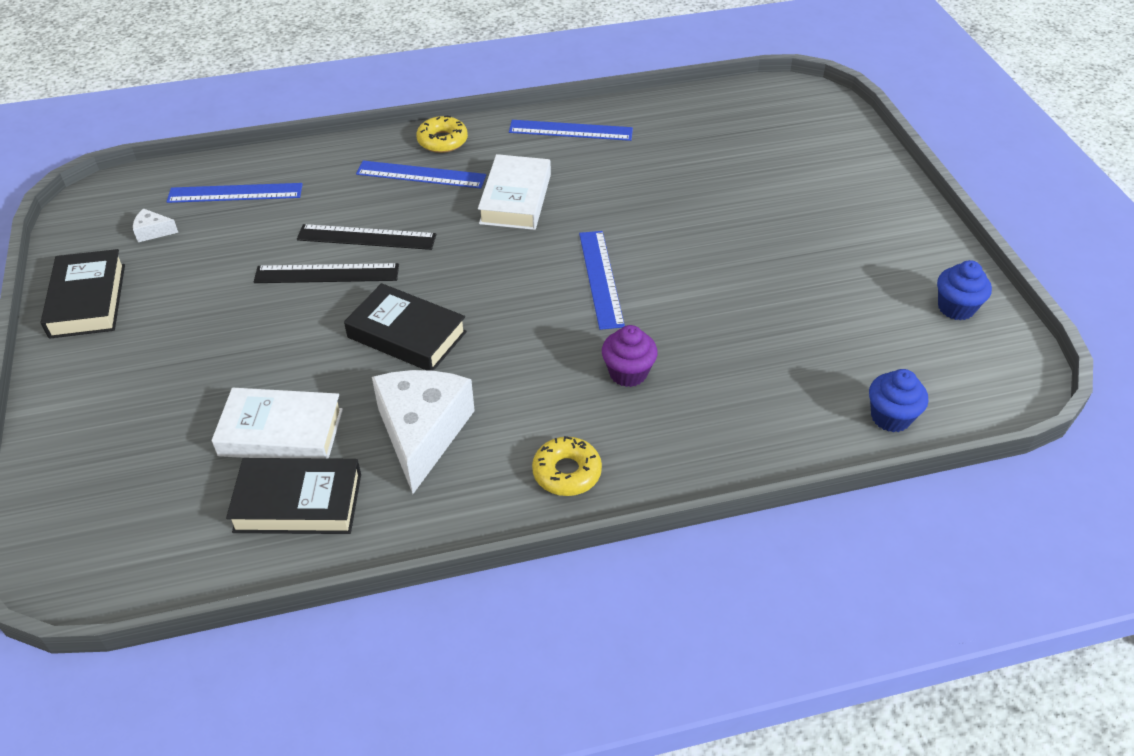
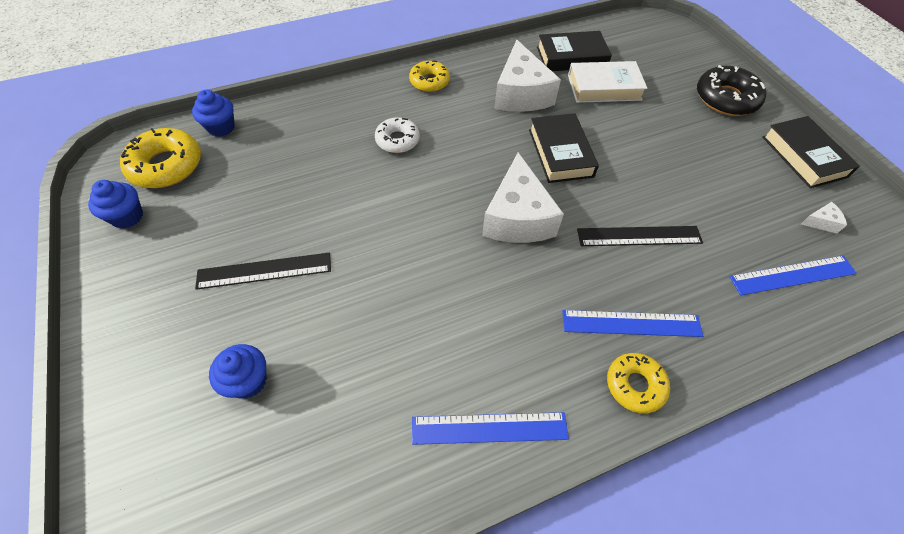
camera: 170 degrees right, 10 degrees up
black ruler [254,263,399,283] -> black ruler moved to [195,253,331,290]
black book [344,283,467,371] -> black book turned 60 degrees clockwise [529,113,599,183]
white book [478,154,551,230] -> none
blue ruler [579,231,625,330] -> none
purple cupcake [602,325,658,387] -> white donut [375,117,420,153]
none -> yellow donut [120,128,201,188]
none -> blue cupcake [209,344,267,399]
none -> white cheese [482,152,564,243]
none -> black donut [697,65,766,116]

